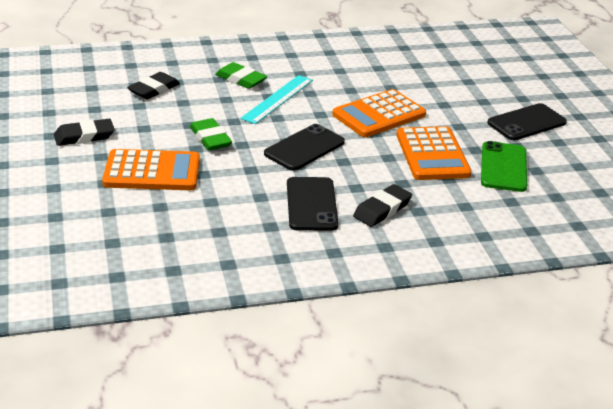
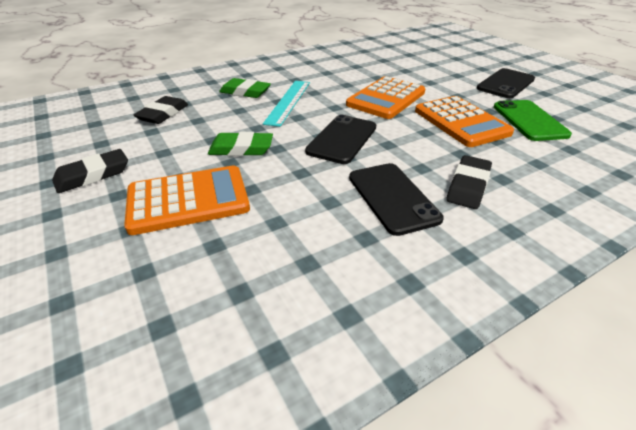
camera: 15 degrees left, 5 degrees up
green eraser [190,118,232,151] -> green eraser turned 45 degrees counterclockwise [208,132,273,156]

